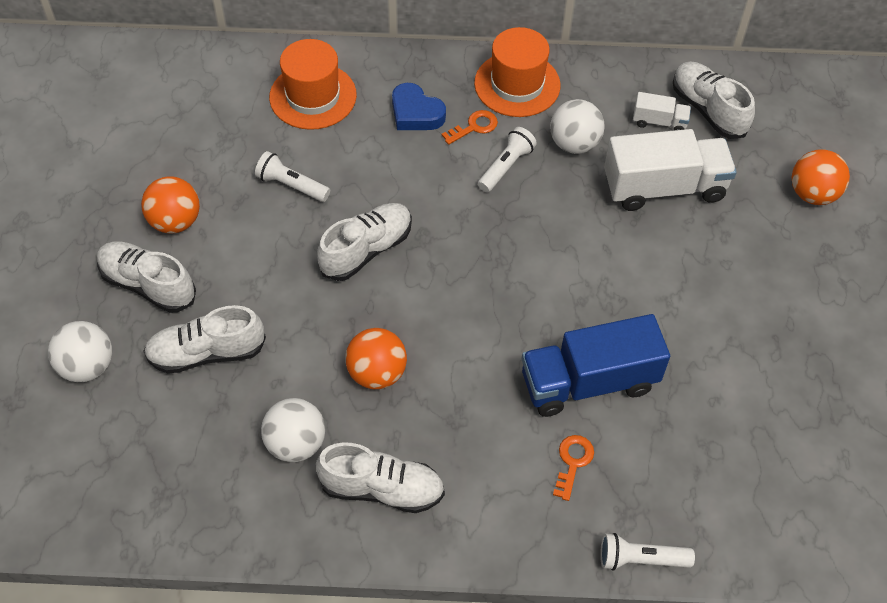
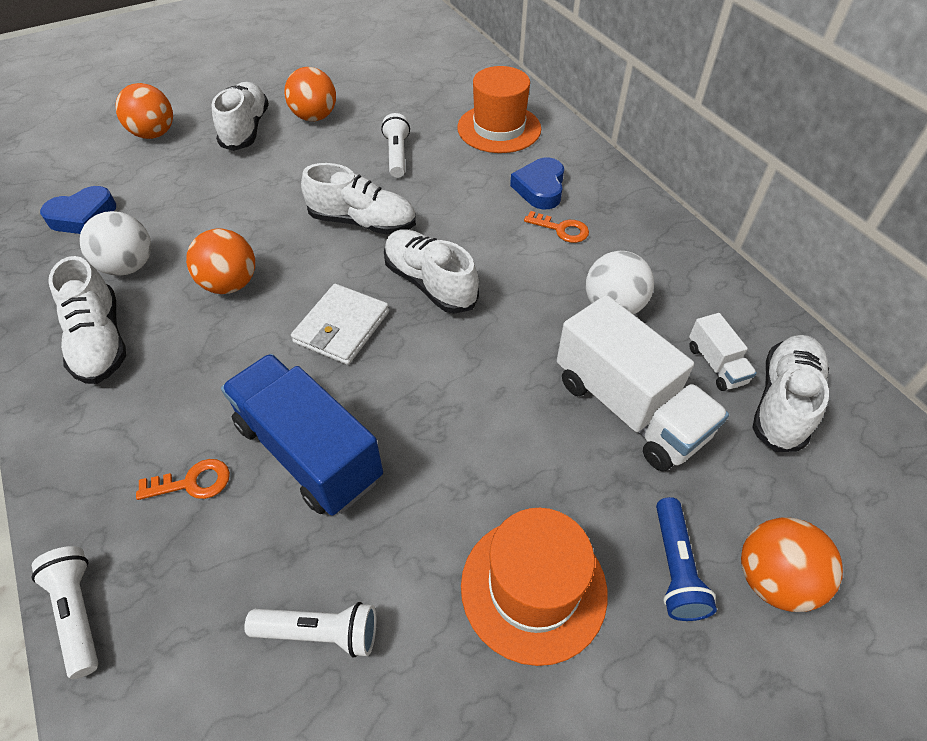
camera: 60 degrees right, 5 degrees down
white ball [48,321,112,382] -> orange ball [115,83,173,139]
white shoe [143,305,266,374] -> white shoe moved to [384,229,479,314]
orange hat [474,27,561,117] -> orange hat moved to [461,508,608,666]
white flashlight [478,127,537,192] -> white flashlight moved to [244,602,376,658]
none -> blue heart [40,186,116,234]
none -> white wallet [291,284,389,365]
none -> blue flashlight [656,497,717,621]

